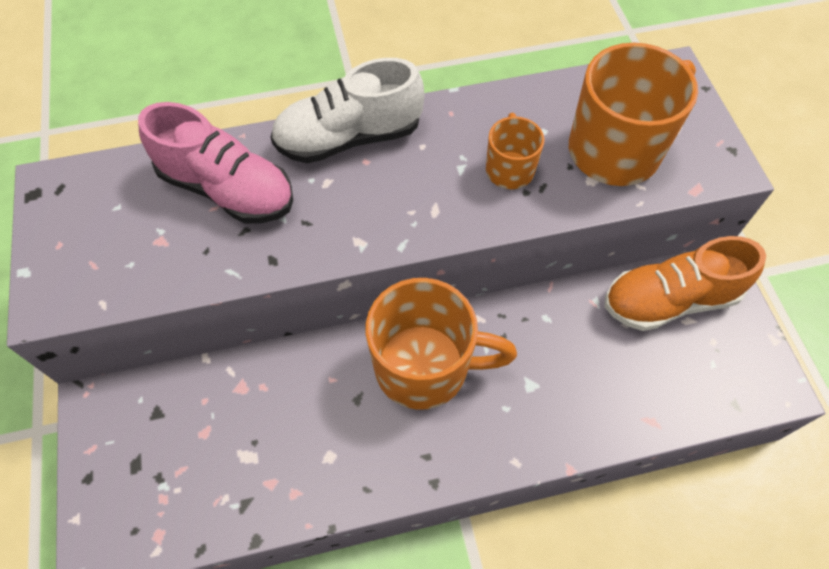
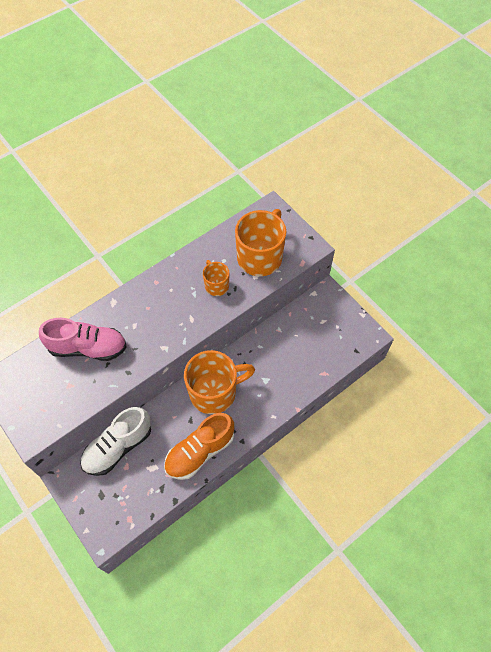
camera: 25 degrees left, 0 degrees up
white shoe [270,58,424,163] -> white shoe moved to [80,407,151,476]
orange shoe [605,236,766,331] -> orange shoe moved to [164,413,234,480]

